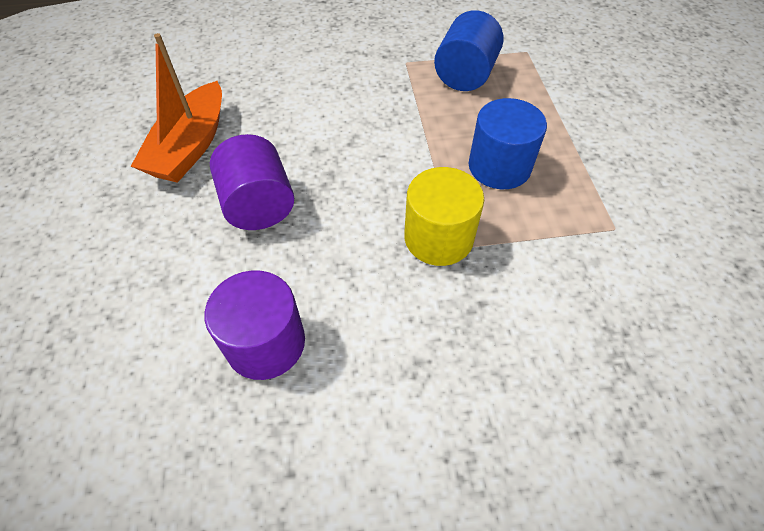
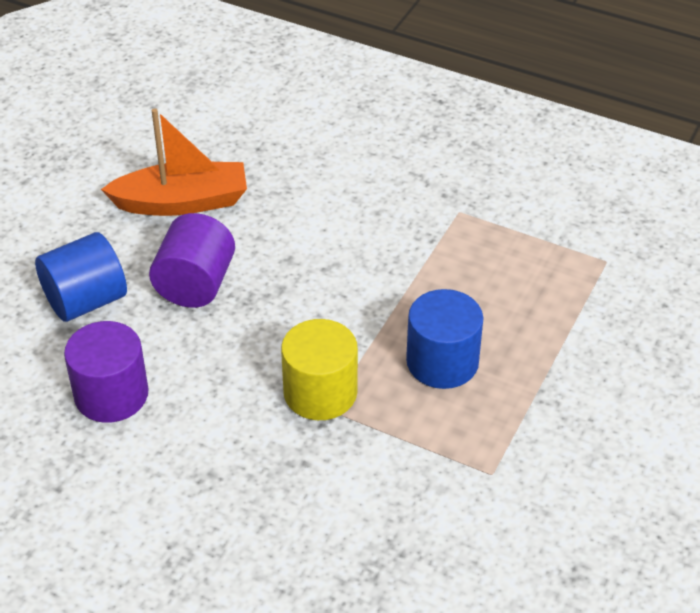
camera: 35 degrees right, 10 degrees down
orange boat [131,33,222,183] -> orange boat turned 150 degrees counterclockwise [101,108,247,216]
blue cylinder [434,10,504,91] -> blue cylinder moved to [35,232,127,322]

